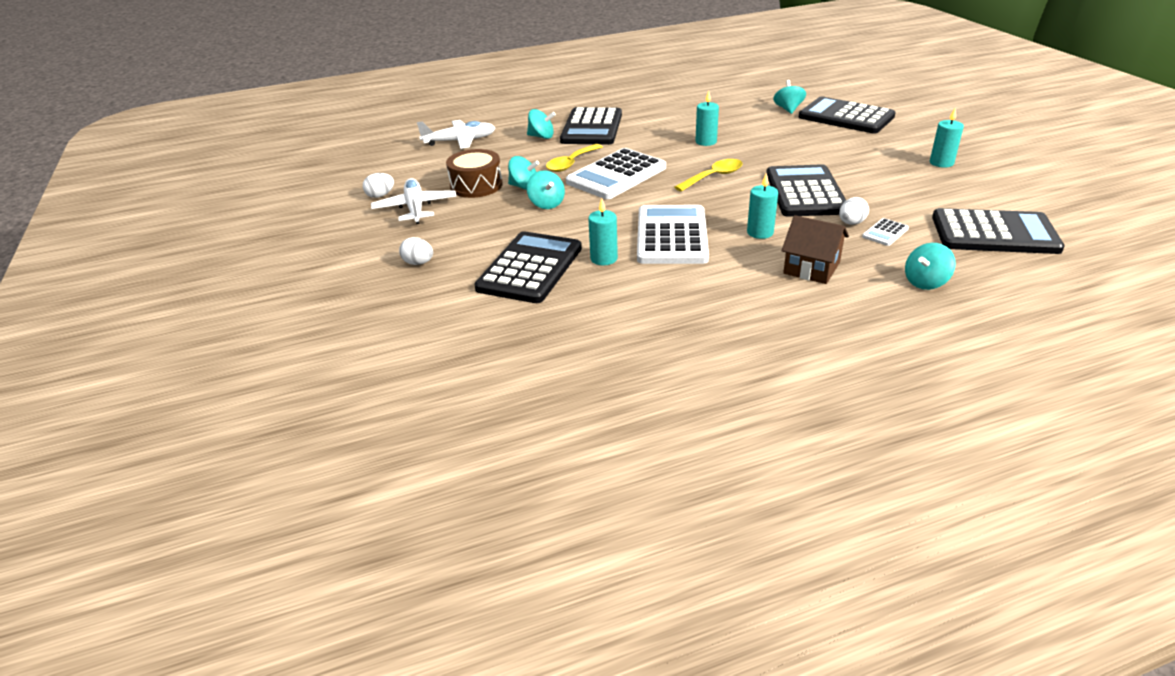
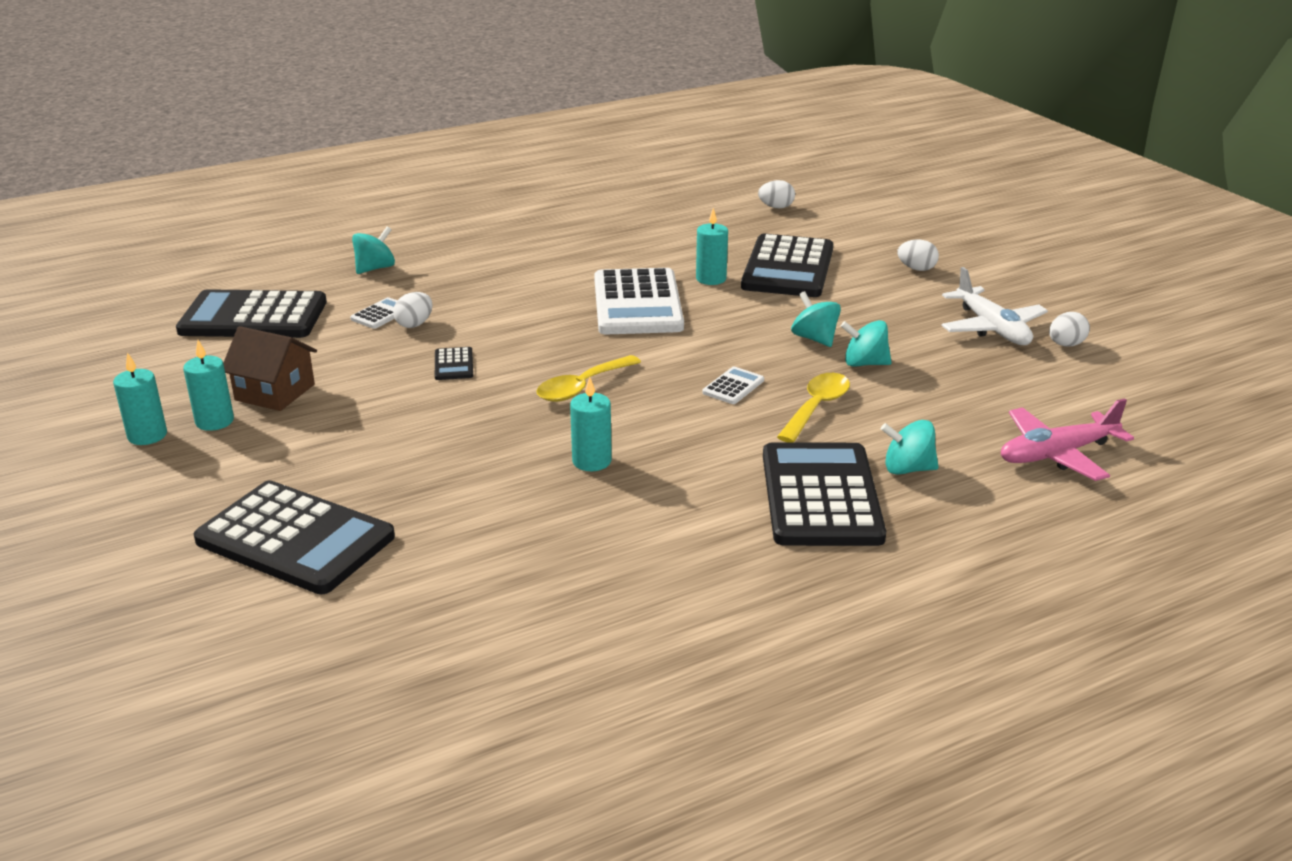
camera: 170 degrees right, 5 degrees down
white plane [417,120,495,149] -> pink plane [1001,398,1134,481]
brown drum [446,149,503,198] -> none
white calculator [566,148,666,199] -> white calculator [702,367,764,404], size x0.42
turquoise candle [747,173,778,239] -> turquoise candle moved to [113,352,167,445]
black calculator [766,164,846,217] -> black calculator [435,347,473,380], size x0.42
turquoise spinning top [773,80,806,114] -> none
brown house [782,215,849,284] -> brown house moved to [223,326,317,411]
none -> white egg [758,180,795,209]

